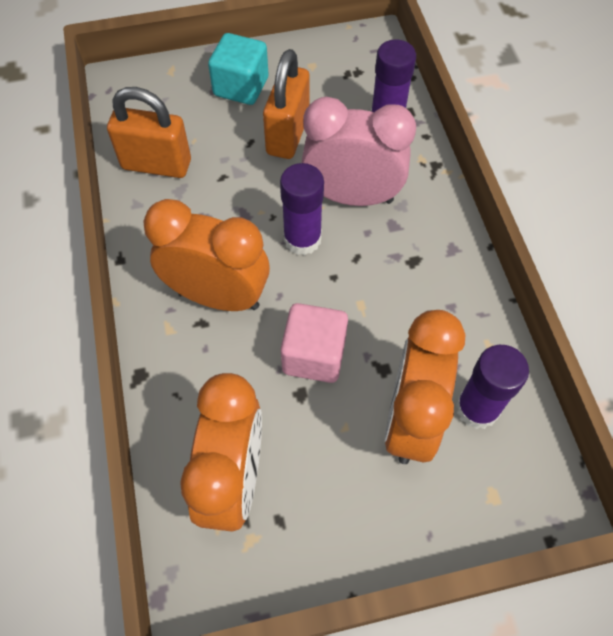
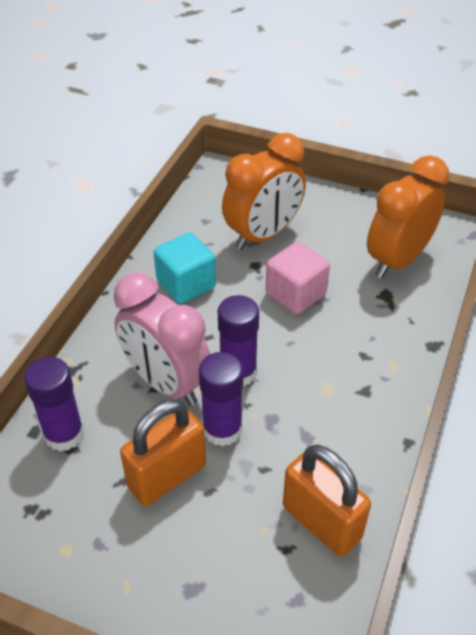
camera: 145 degrees left, 15 degrees down
orange clock [144,199,270,311] -> none
turquoise cube [208,33,268,105] -> turquoise cube moved to [154,232,216,304]
purple glue stick [456,345,529,429] -> purple glue stick moved to [199,352,244,447]

